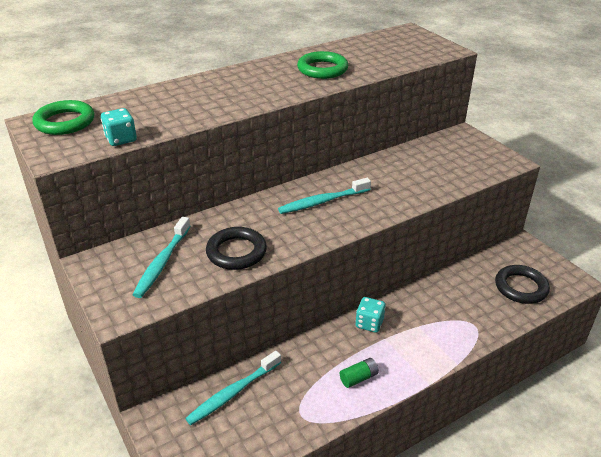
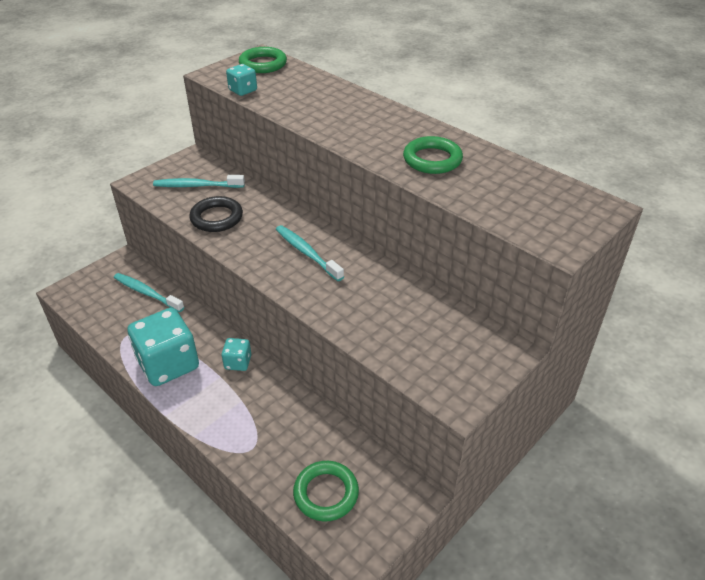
camera: 75 degrees right, 5 degrees up
green battery [340,358,379,388] -> turquoise dice [128,308,199,386]
black ring [495,265,550,304] -> green ring [293,461,359,522]

